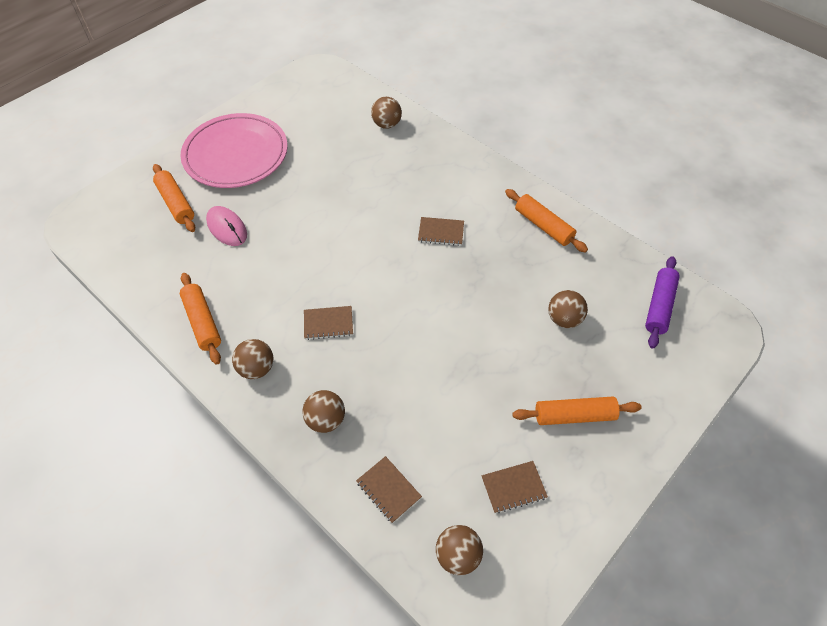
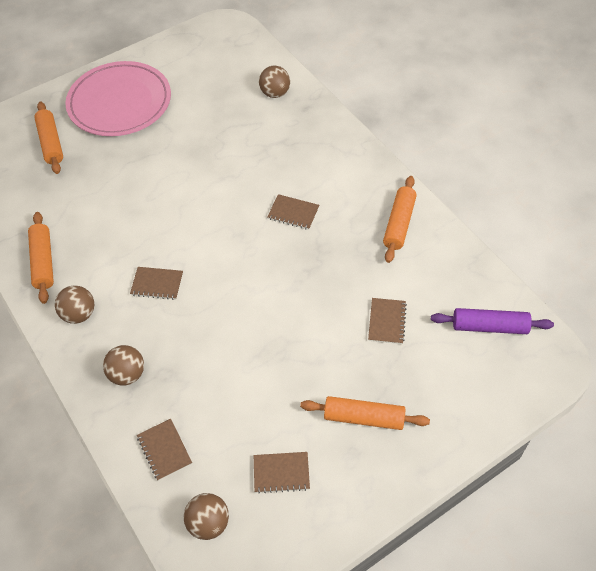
camera: 15 degrees right, 0 degrees up
pink mouse [206,206,247,246] -> none
orange rolling pin [505,189,588,253] -> orange rolling pin turned 45 degrees clockwise [383,176,417,263]
brown ball [548,290,588,328] -> brown notebook [368,298,407,344]
purple rolling pin [645,256,680,349] -> purple rolling pin turned 60 degrees clockwise [431,308,554,334]

